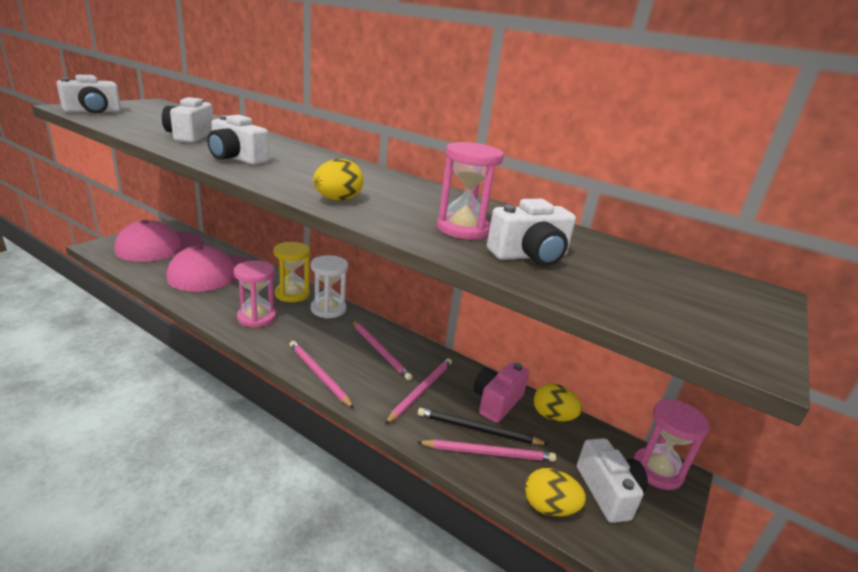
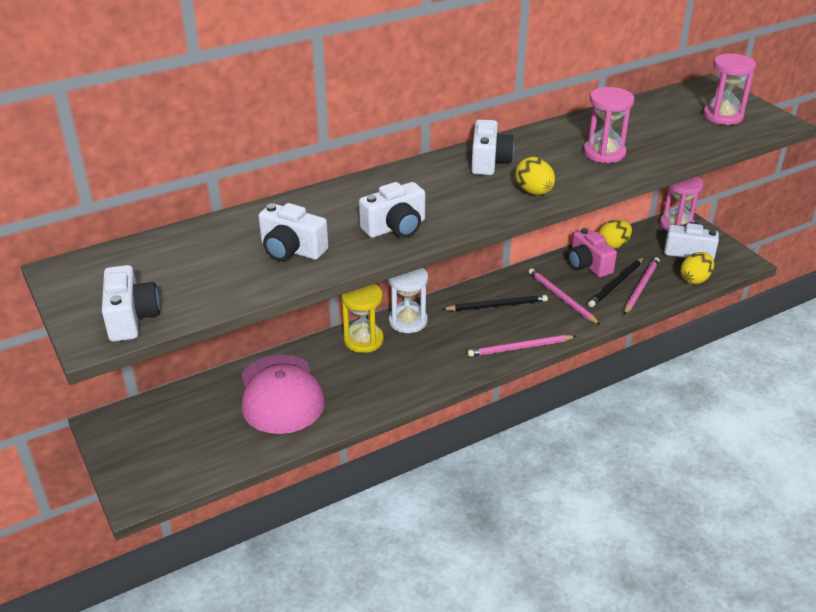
camera: 60 degrees left, 10 degrees up
pink cap [114,220,203,262] -> none
pink hourglass [234,261,276,328] -> pink hourglass moved to [703,53,756,125]
pink pencil [352,320,413,381] -> black pencil [442,295,548,311]
white camera [487,199,576,266] -> white camera moved to [471,119,514,175]

